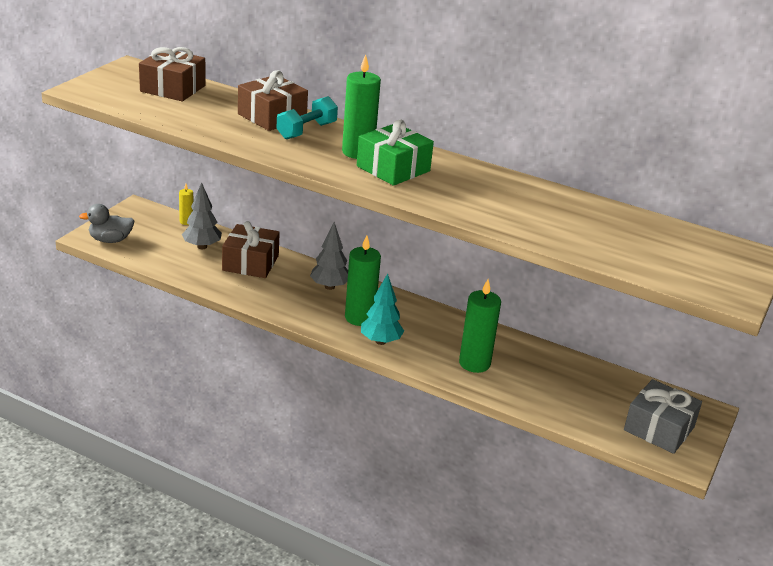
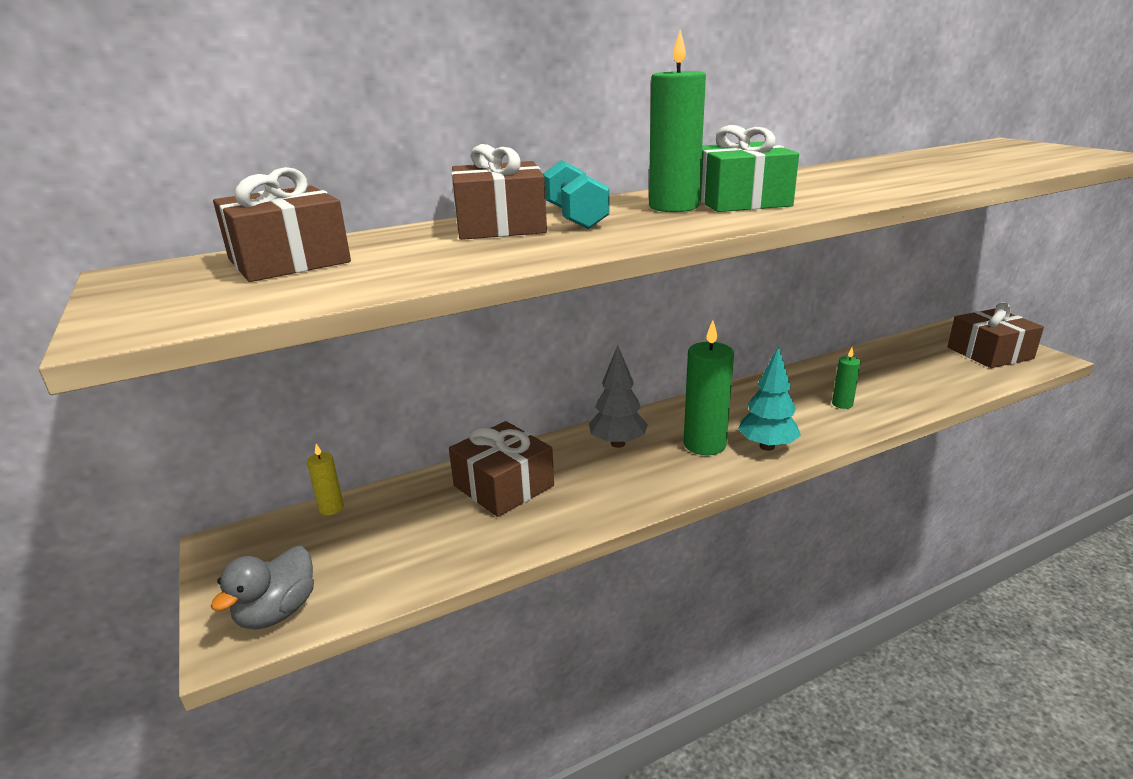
camera: 50 degrees left, 5 degrees down
grey tree [182,182,222,249] -> none
green candle [459,279,501,373] -> green candle [832,348,861,409], size x0.51
grey gift [624,379,702,454] -> brown gift [947,303,1044,368]

